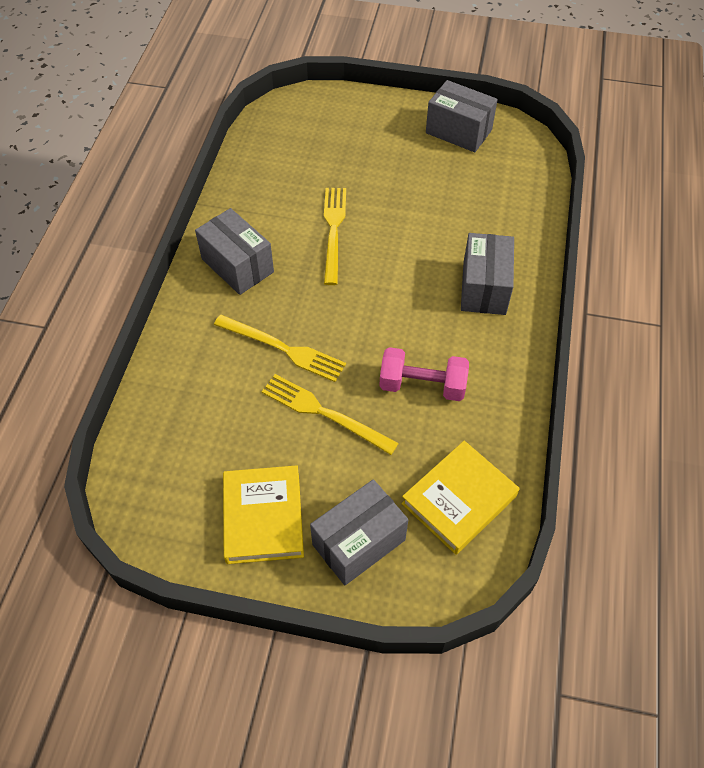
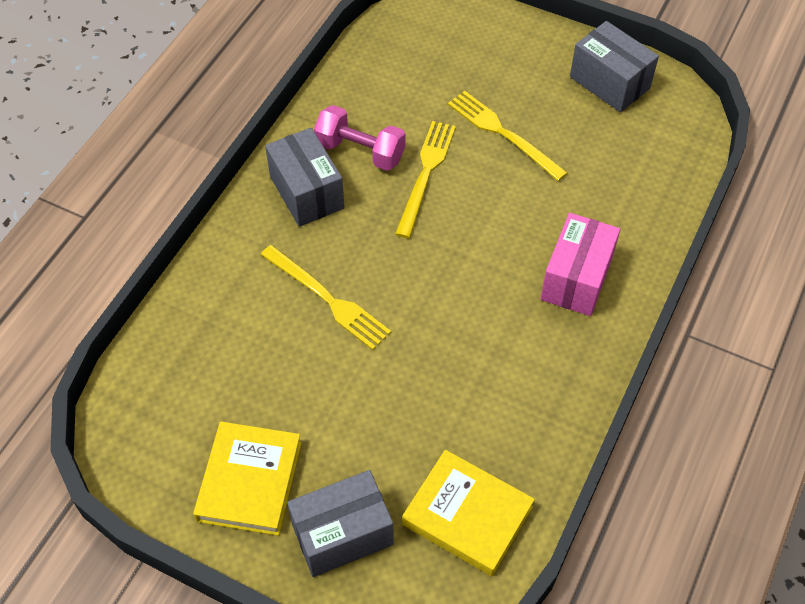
camera: 15 degrees right, 0 degrees up
yellow fork [261,374,399,455] -> yellow fork moved to [448,91,568,181]
pink dumbbell [379,347,469,401] -> pink dumbbell moved to [314,105,405,171]
yellow book [401,441,520,555] -> yellow book turned 60 degrees clockwise [402,450,535,576]
grey box [461,233,514,315] -> pink box [541,213,620,316]

